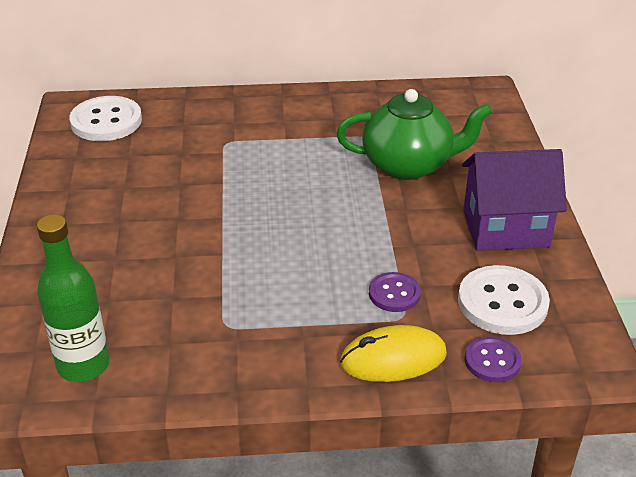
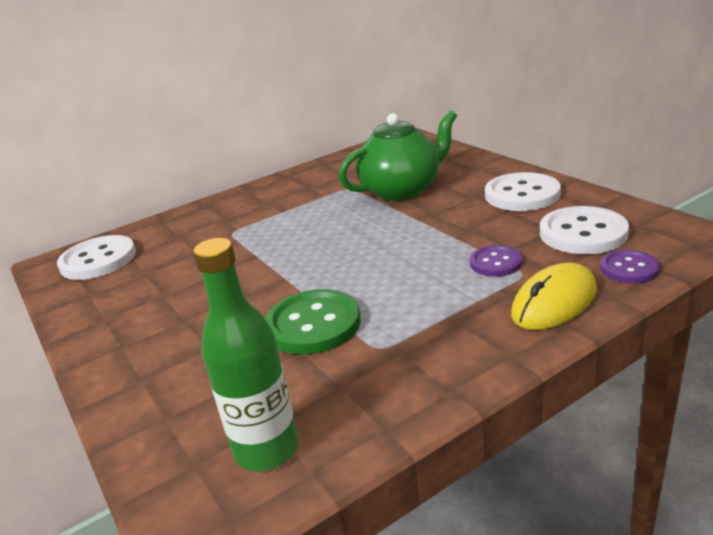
camera: 25 degrees left, 10 degrees down
purple house [462,149,567,251] -> white button [485,172,561,211]
none -> green button [265,289,361,355]

